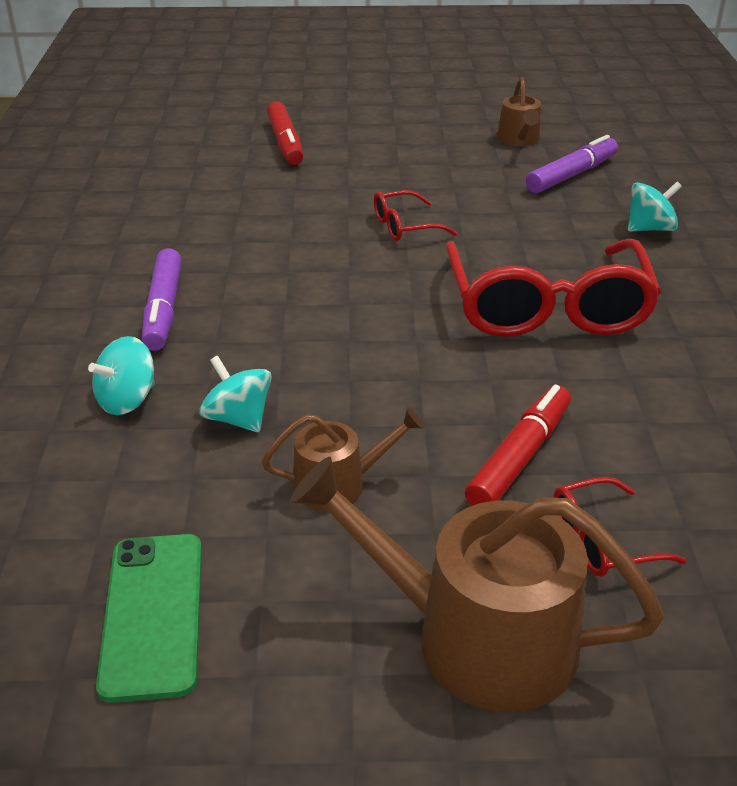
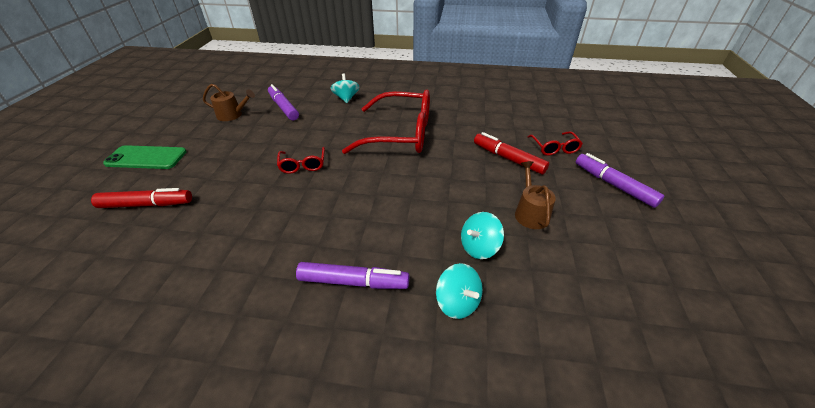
camera: 80 degrees left, 5 degrees up
green phone [96,534,202,703] -> green phone moved to [103,145,187,169]
brown watering can [290,457,664,712] -> purple marker [576,153,664,208]

